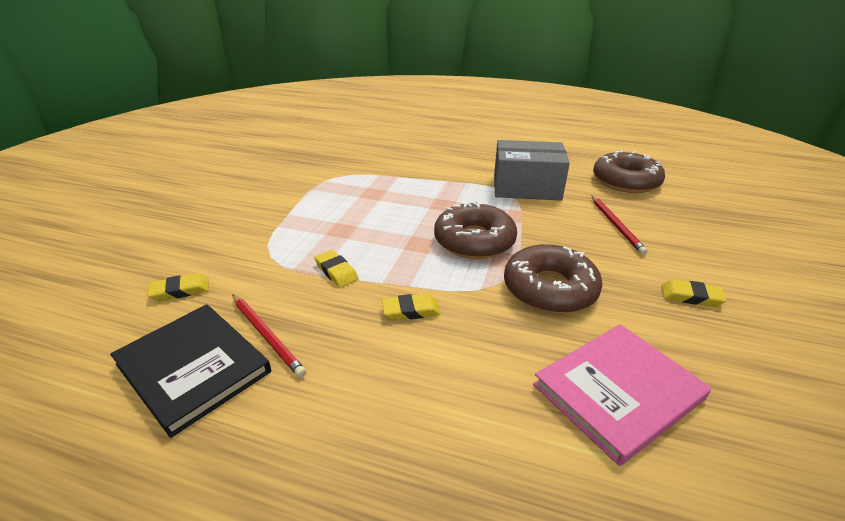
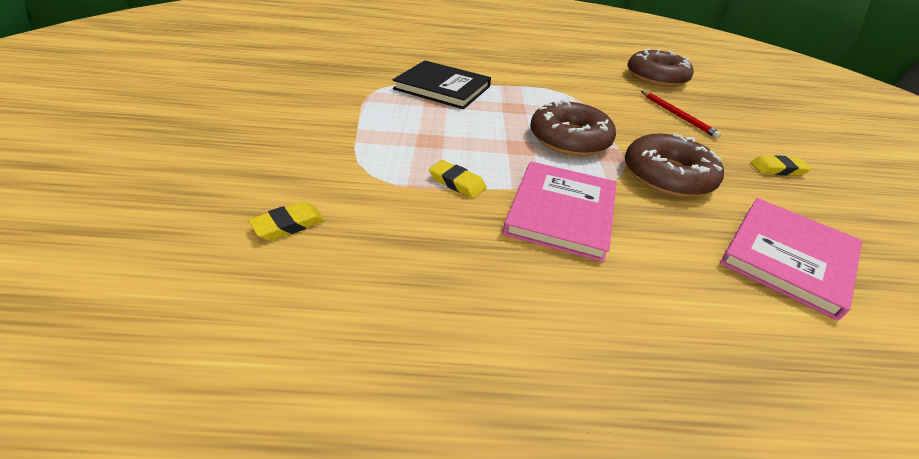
camera: 20 degrees left, 5 degrees up
black book [110,304,271,438] -> black book moved to [393,60,491,109]
red pencil [232,294,306,378] -> none
yellow eraser [382,294,440,321] -> pink book [503,161,617,262]
grey box [494,140,570,201] -> none

